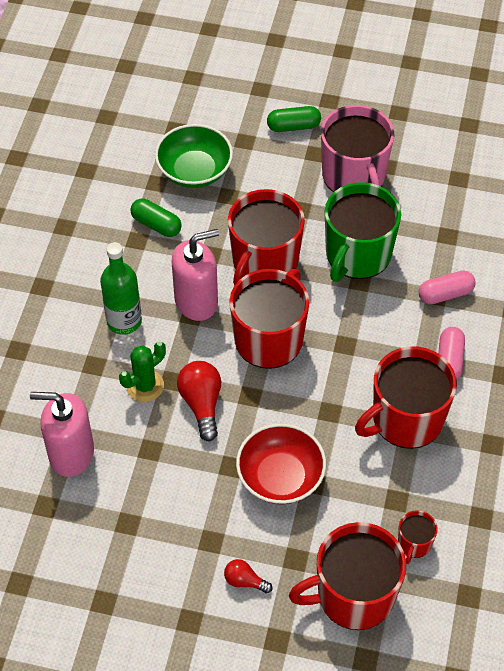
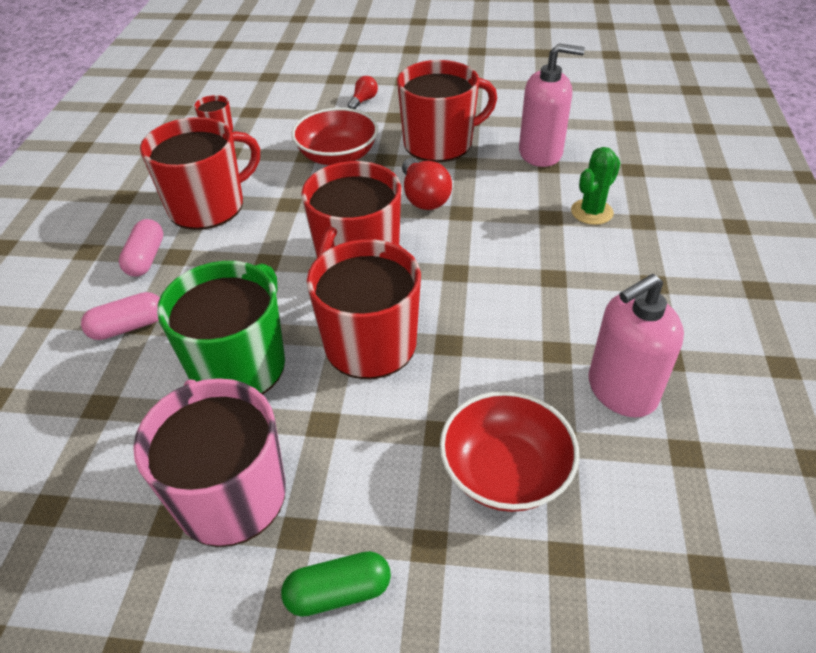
camera: 175 degrees right, 10 degrees down
green bottle [100,242,142,335] -> none
green cactus [119,342,166,402] -> green cactus moved to [571,147,620,225]
green capsule [130,199,182,237] -> none
green bowl [155,124,233,188] -> red bowl [440,391,579,512]
pink soap dispenser [171,229,219,321] -> pink soap dispenser moved to [589,274,684,418]
red light bulb [224,559,272,593] -> red light bulb turned 75 degrees counterclockwise [348,76,378,109]
red mug [289,522,406,630] -> red mug moved to [397,60,497,162]

